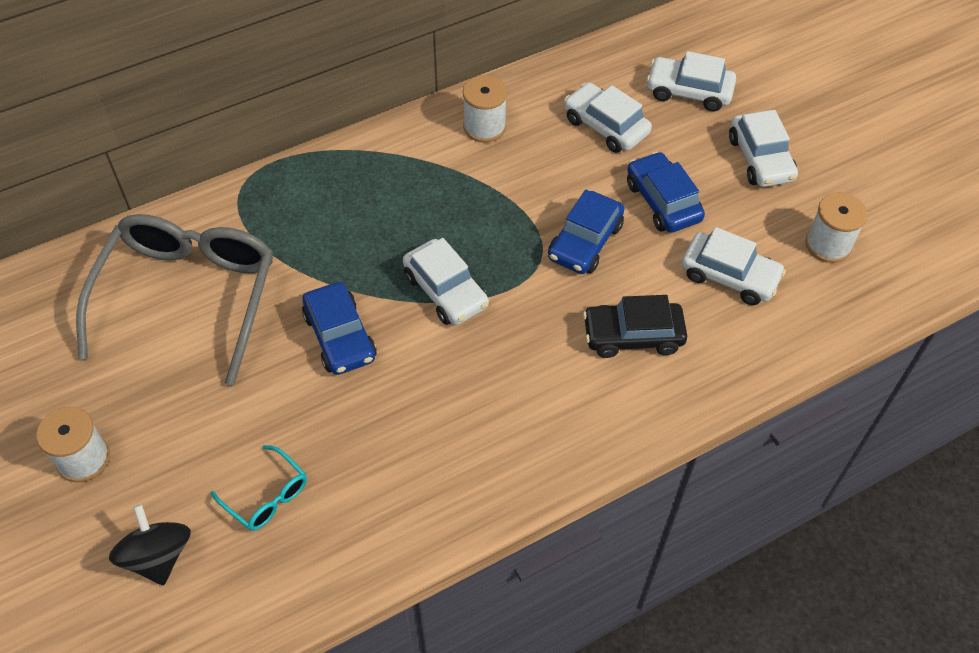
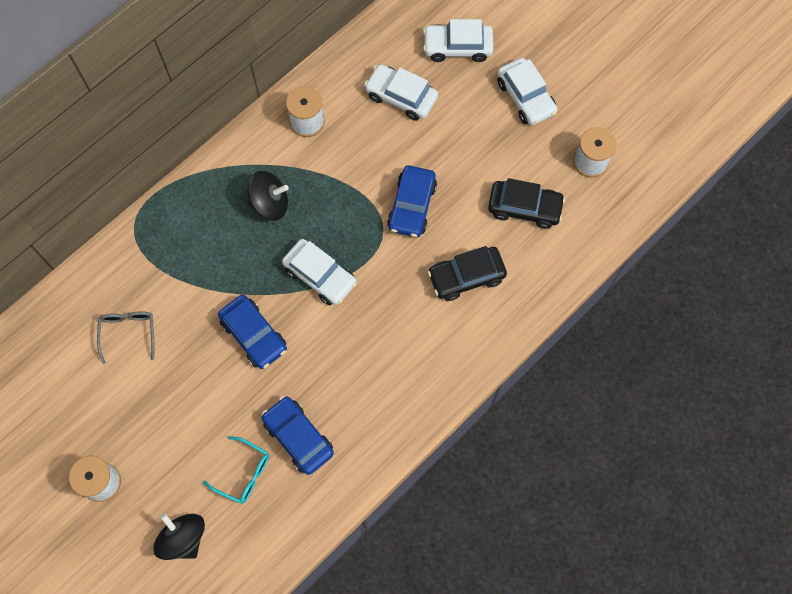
camera: 15 degrees left, 15 degrees up
grey glasses [76,214,273,386] -> grey glasses [97,311,155,364], size x0.42
blue car [627,152,705,233] -> blue car moved to [262,396,334,475]
white car [682,227,786,305] -> black car [488,178,565,229]
none -> black spinning top [247,171,289,221]

